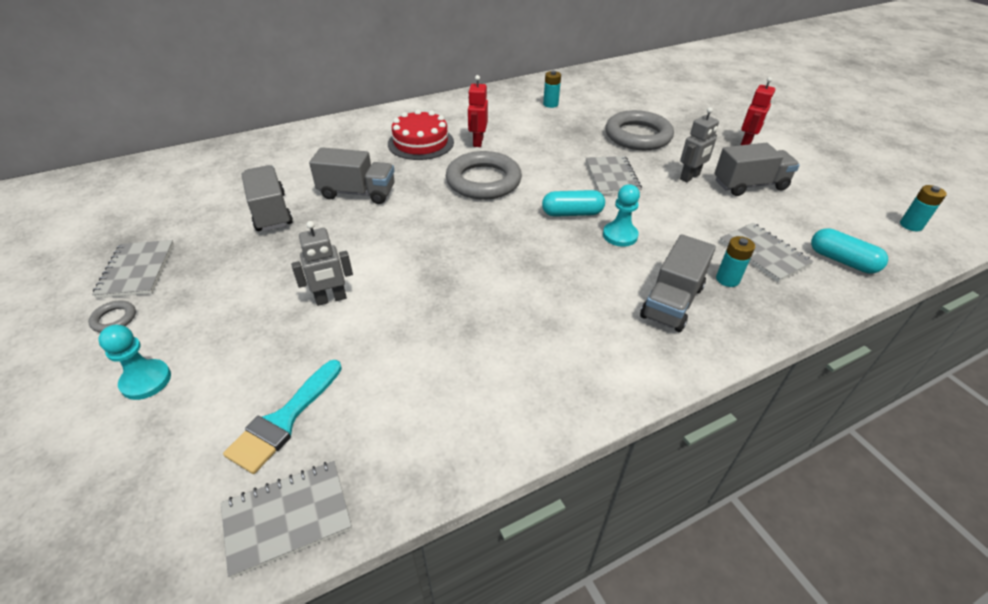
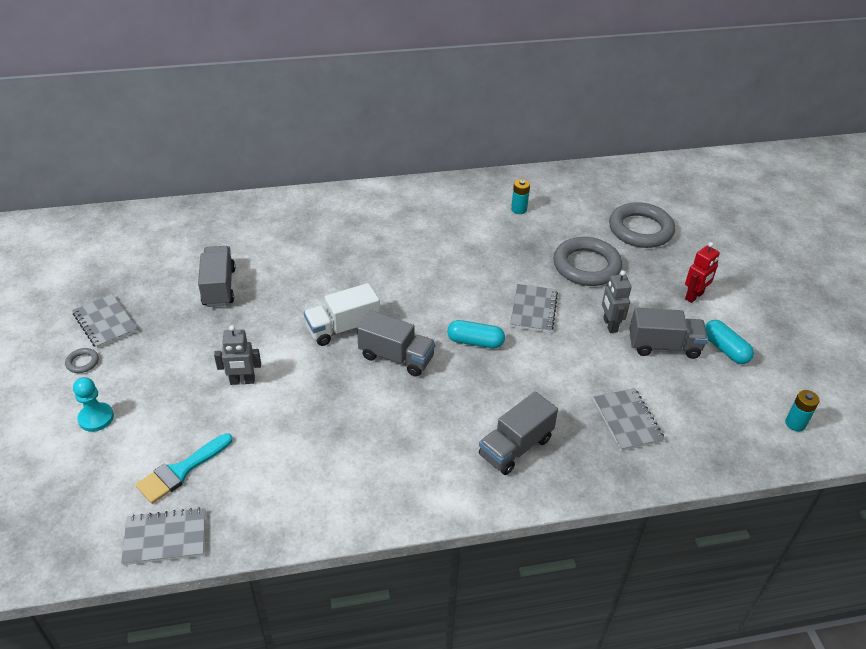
camera: 15 degrees right, 0 degrees up
grey notebook [92,240,174,298] -> grey notebook turned 45 degrees counterclockwise [72,294,137,349]
grey truck [309,147,395,204] -> grey truck moved to [357,310,436,377]
red cake [388,109,454,160] -> none
grey ring [446,151,522,200] -> grey ring moved to [609,202,675,248]
red robot [468,75,488,147] -> none
turquoise pawn [603,184,640,247] -> none
grey robot [680,107,719,182] -> grey robot turned 105 degrees clockwise [602,271,632,333]
turquoise battery [716,236,755,287] -> none
turquoise capsule [811,228,888,273] -> turquoise capsule moved to [705,320,754,364]
none -> white truck [304,283,380,346]

